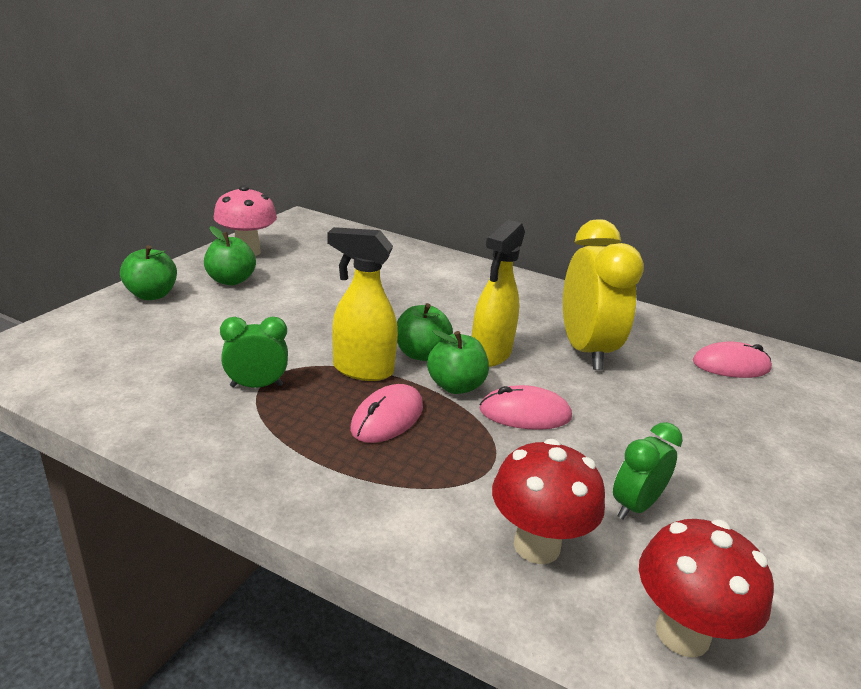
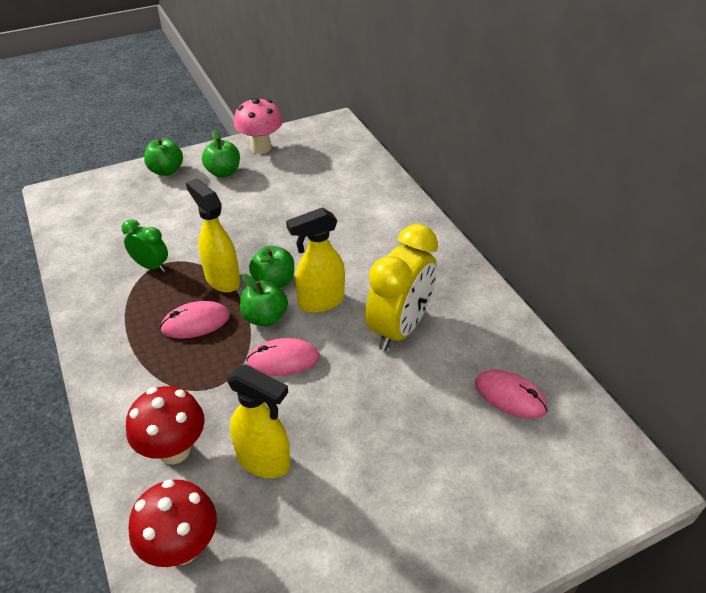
camera: 40 degrees right, 15 degrees up
pink mouse [479,385,572,430] -> pink mouse turned 45 degrees counterclockwise [246,338,320,376]
green clock [613,422,683,519] -> yellow spray bottle [227,364,290,478]

